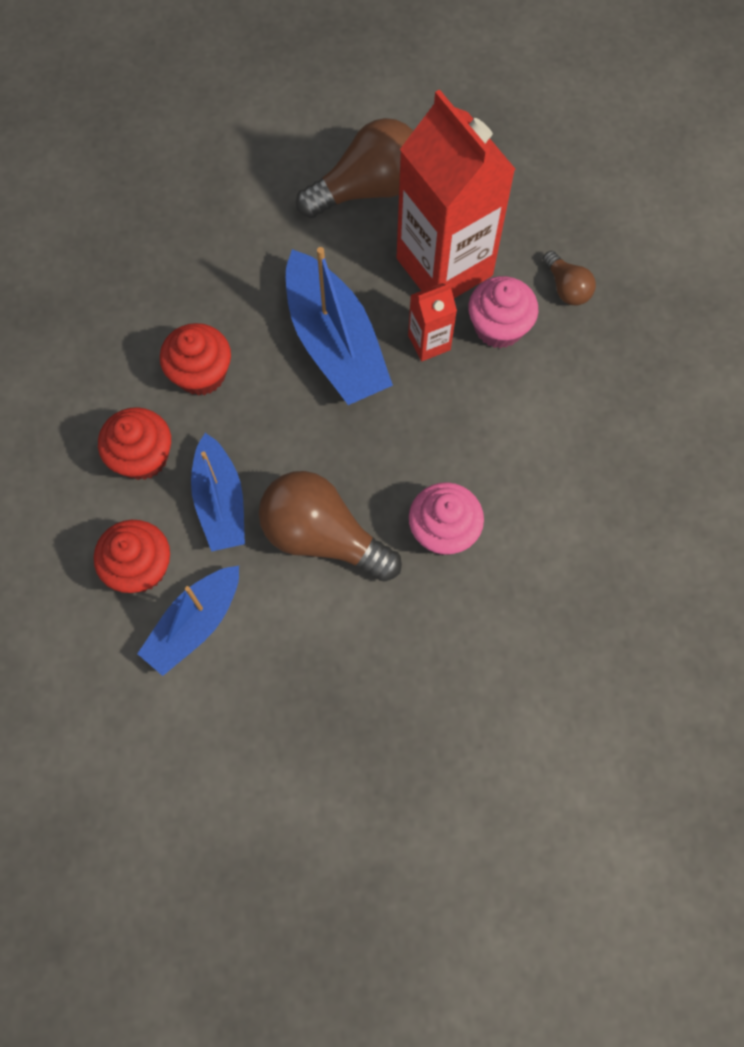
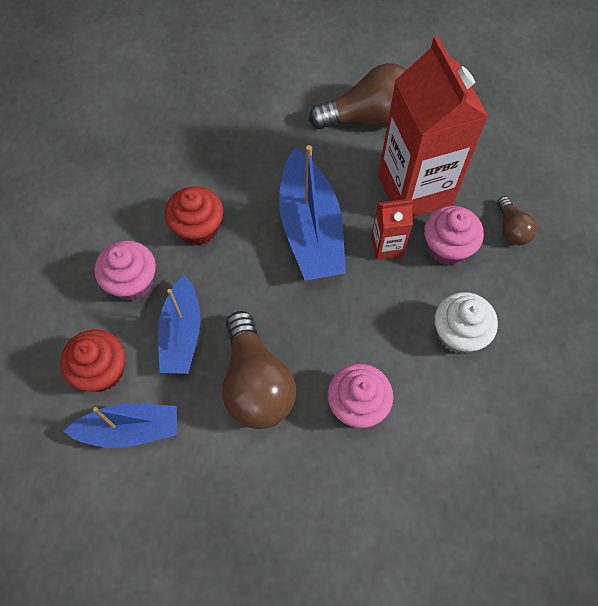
camera: 15 degrees right, 5 degrees down
red cupcake [98,407,171,480] -> pink cupcake [94,240,156,301]
blue boat [137,566,239,676] -> blue boat turned 150 degrees counterclockwise [64,403,177,448]
brown light bulb [259,471,402,582] -> brown light bulb turned 150 degrees counterclockwise [222,311,296,429]
none -> white cupcake [435,292,498,354]

